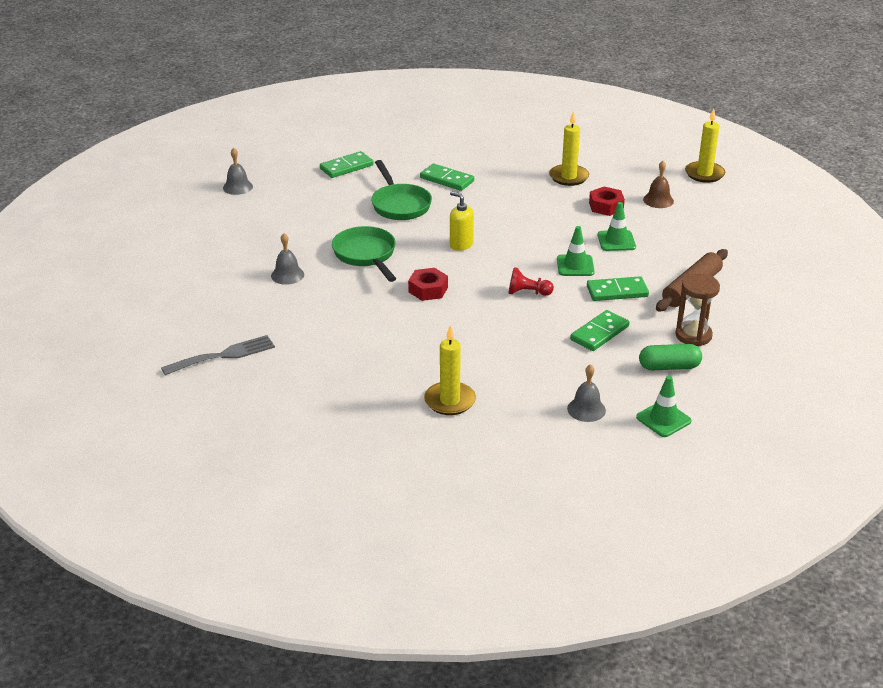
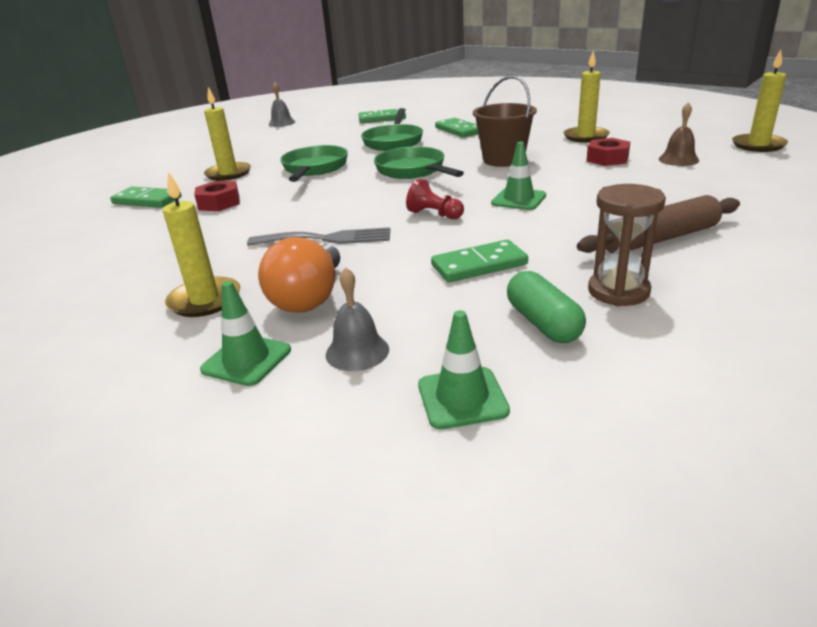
camera: 30 degrees right, 5 degrees down
grey fork [161,335,275,375] -> grey fork moved to [247,227,390,246]
grey bell [271,233,304,285] -> yellow candle [204,87,251,181]
red nut [408,268,448,301] -> red nut moved to [194,181,240,211]
yellow soap dispenser [450,192,474,251] -> green pan [374,146,464,179]
green domino [587,276,649,301] -> green domino moved to [110,187,181,208]
green traffic cone [597,202,636,251] -> green traffic cone moved to [200,281,291,386]
green capsule [639,344,702,370] -> green capsule turned 45 degrees clockwise [507,271,586,343]
none -> orange light bulb [258,237,340,313]
none -> brown bucket [473,76,537,167]

